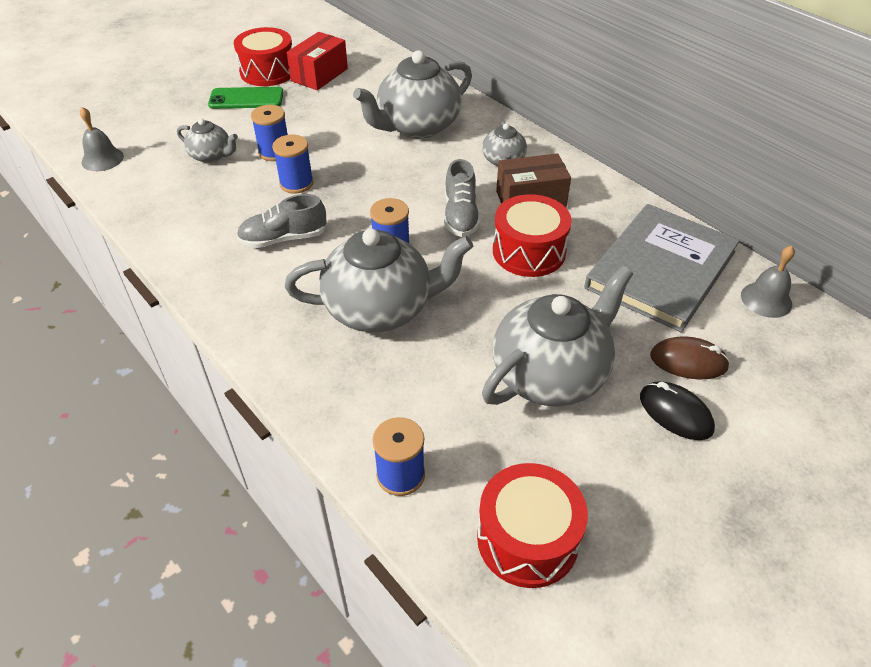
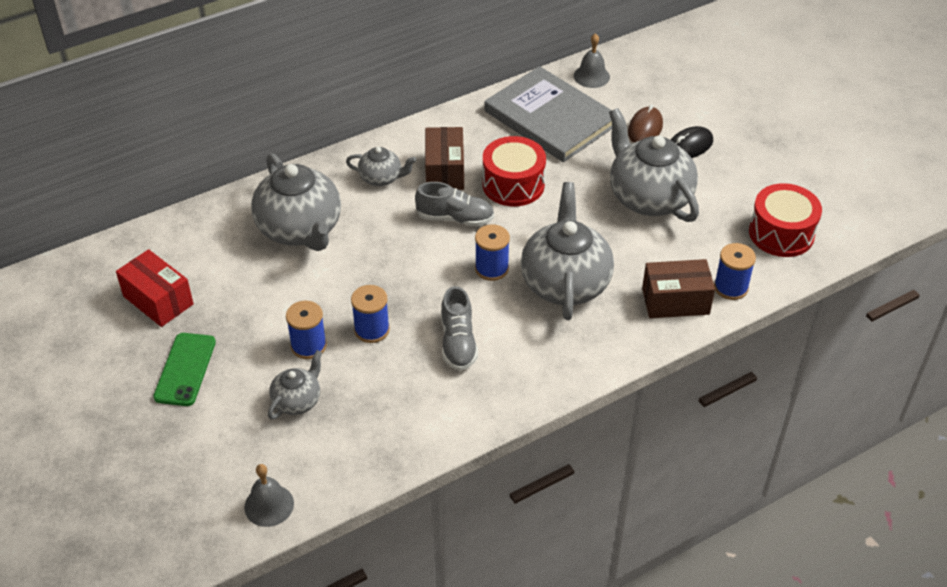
camera: 80 degrees left, 0 degrees up
red drum [234,27,292,86] -> none
none -> brown box [642,259,715,318]

